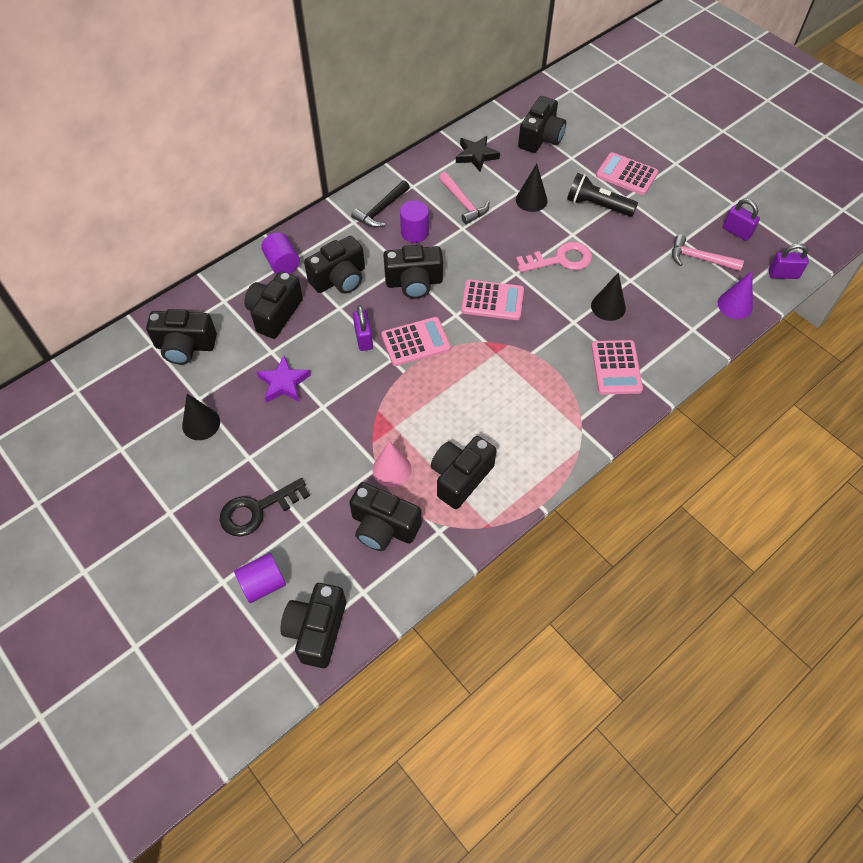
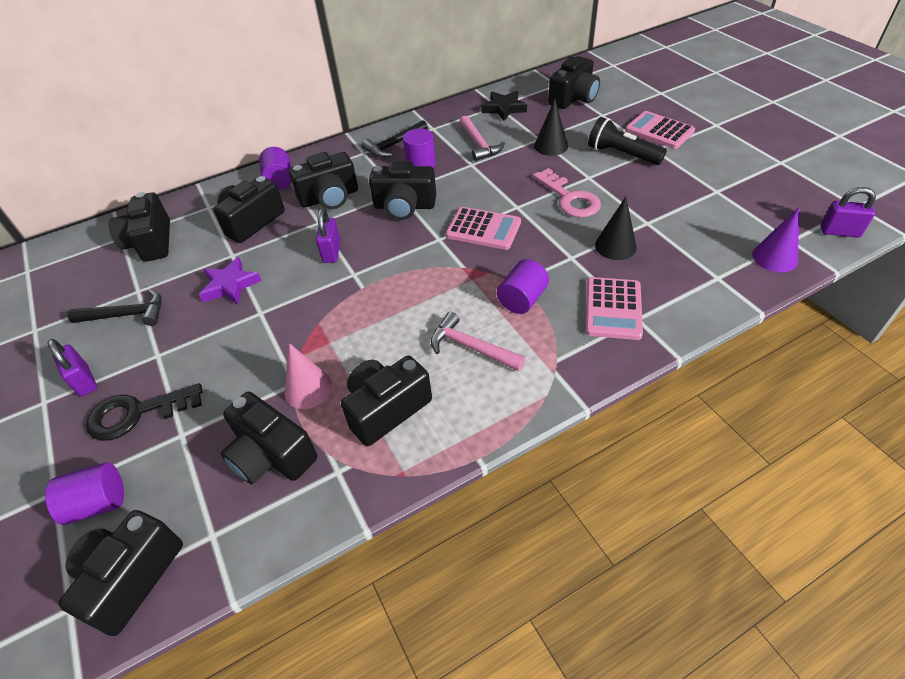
camera: 15 degrees right, 10 degrees down
black camera [146,309,217,365] -> black camera turned 60 degrees clockwise [109,192,170,262]
black cone [182,394,220,440] -> black hammer [67,289,162,326]
pink calculator [381,317,451,366] -> none
pink key [516,242,592,272] -> pink key turned 60 degrees clockwise [533,168,601,218]
pink hammer [672,235,744,271] -> pink hammer moved to [431,312,525,371]
purple padlock [723,199,760,241] -> purple padlock moved to [47,339,97,397]
none -> purple cylinder [497,259,549,314]

